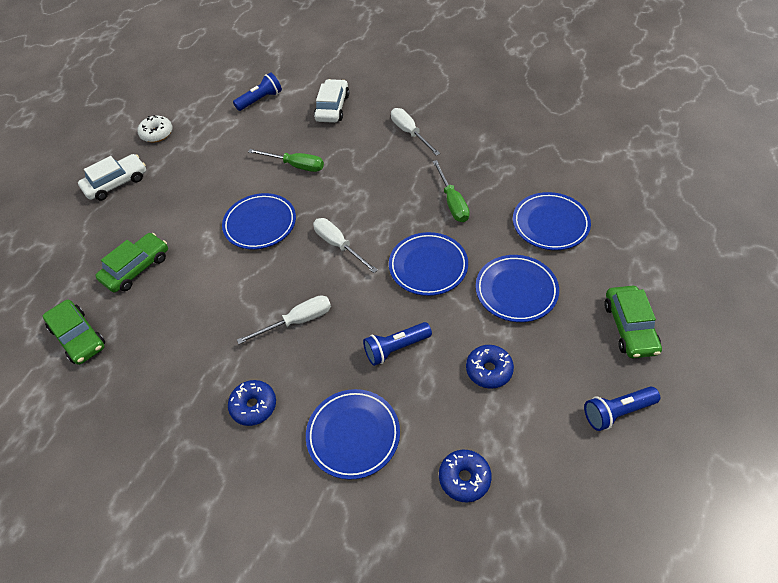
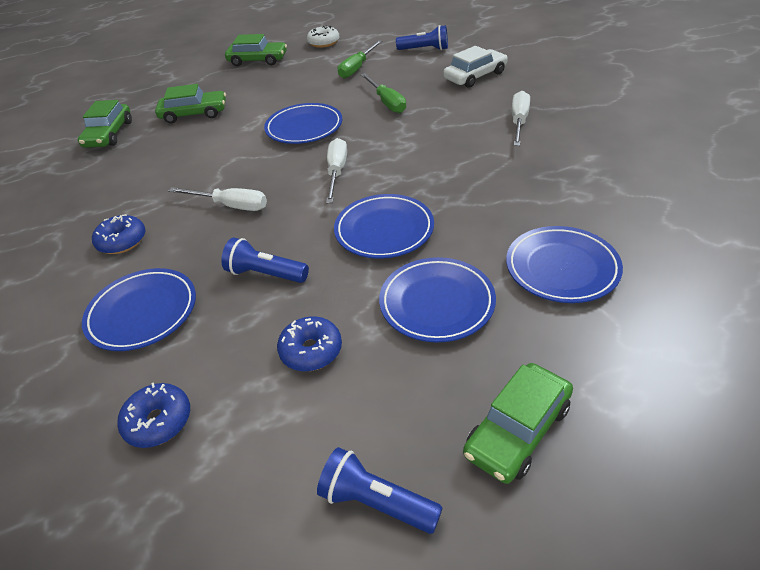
camera: 45 degrees right, 10 degrees down
white car [78,154,146,201] -> green car [225,34,287,66]
green screwdriver [433,160,470,222] -> green screwdriver moved to [338,40,382,79]

